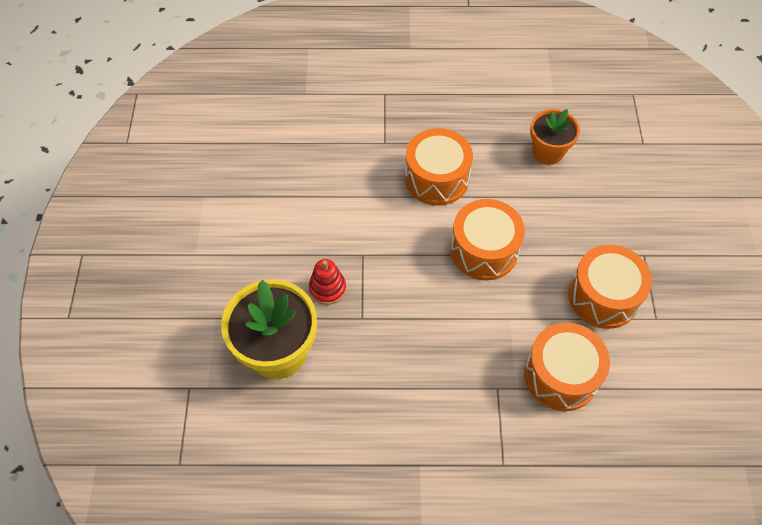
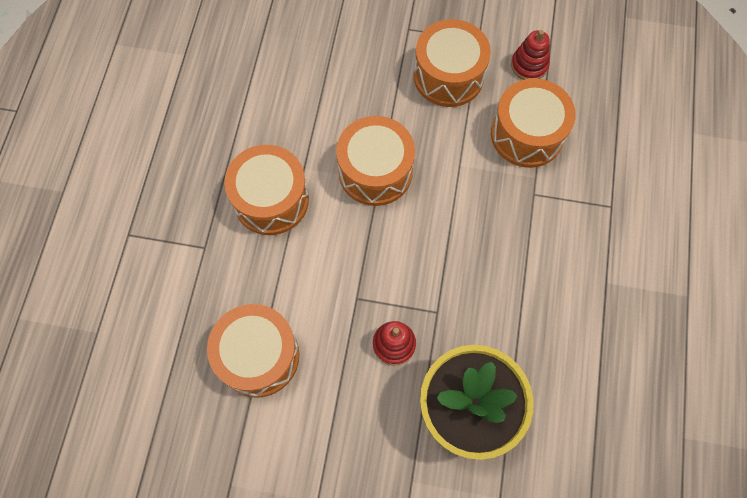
camera: 80 degrees left, 10 degrees up
orange flower pot [530,109,580,165] -> none
none -> orange drum [207,304,299,398]
none -> red stacking toy [511,30,550,80]

